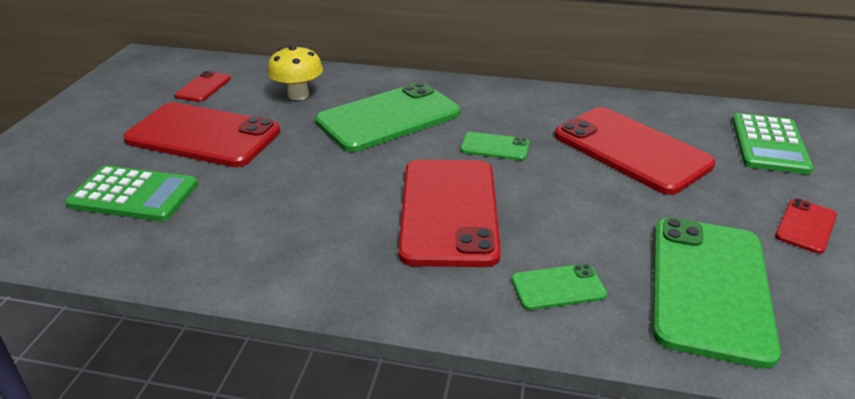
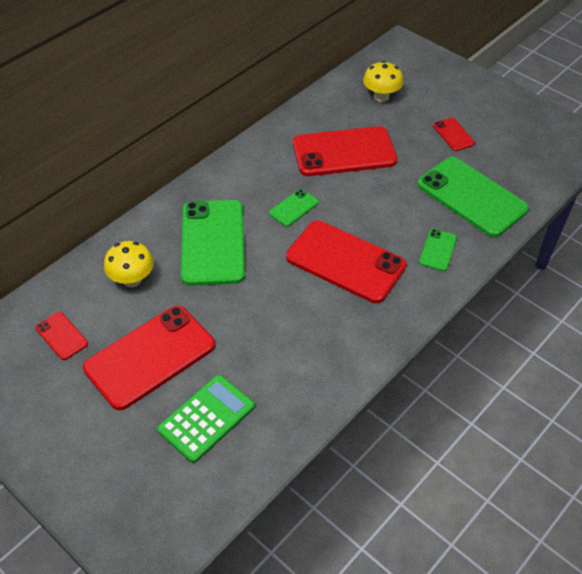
camera: 60 degrees left, 15 degrees up
green calculator [732,113,814,174] -> yellow mushroom [363,61,403,102]

